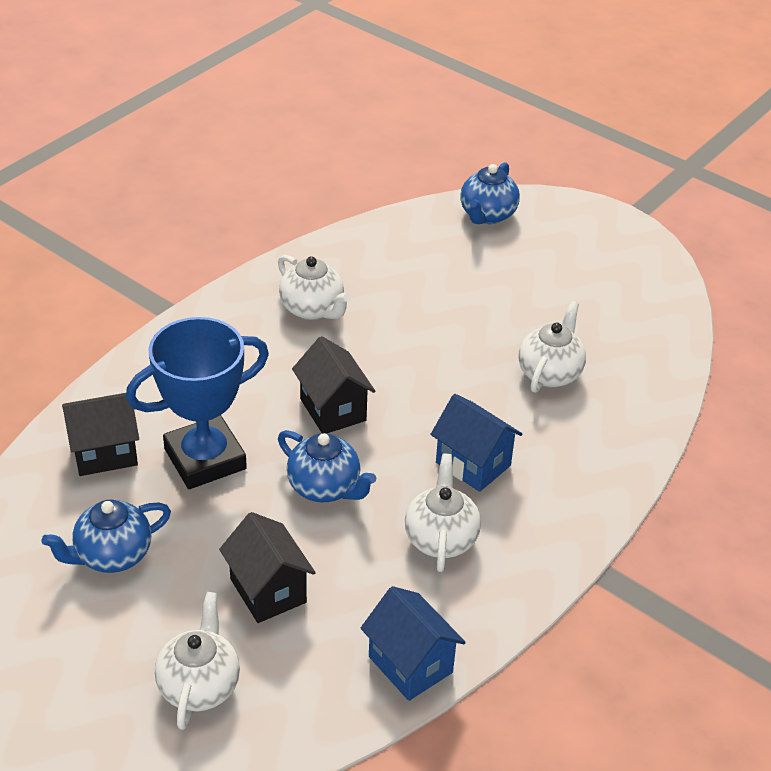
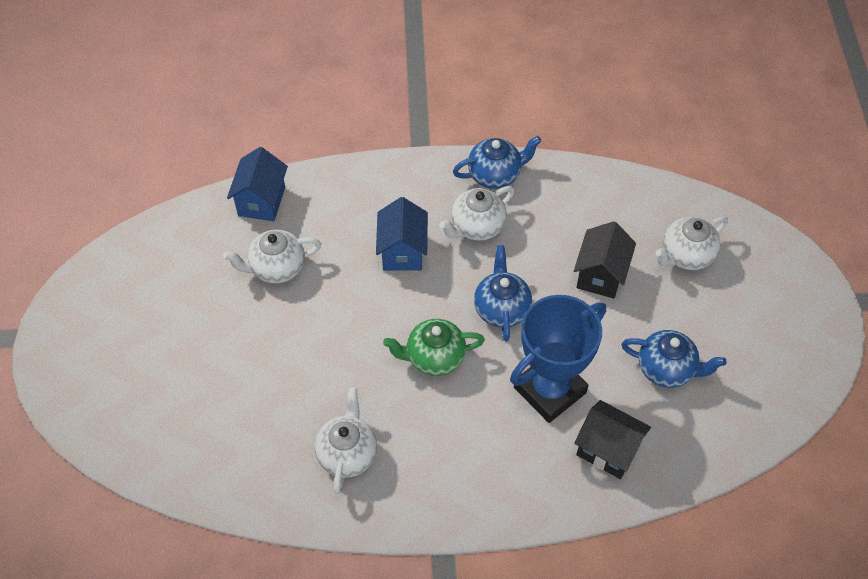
camera: 130 degrees left, 15 degrees up
blue trophy [126,317,269,489] -> blue trophy turned 60 degrees counterclockwise [510,295,606,423]
black house [292,336,375,433] -> green teapot [383,319,485,376]
blue house [361,586,466,701] -> blue house moved to [227,147,288,222]
blue teapot [460,162,520,224] -> blue teapot moved to [453,136,541,189]

